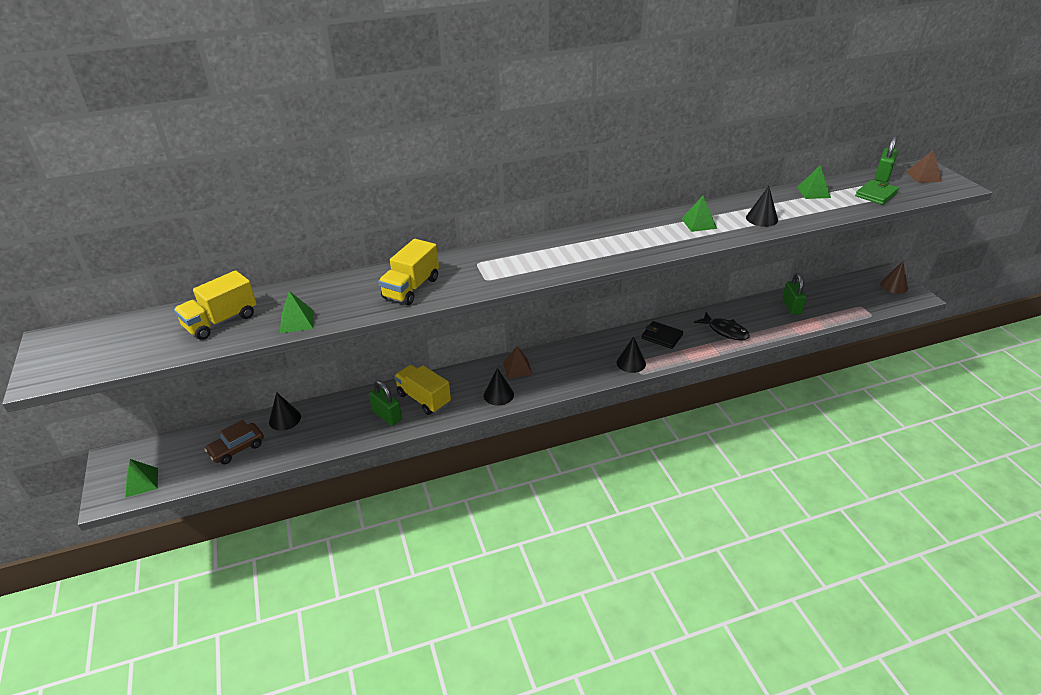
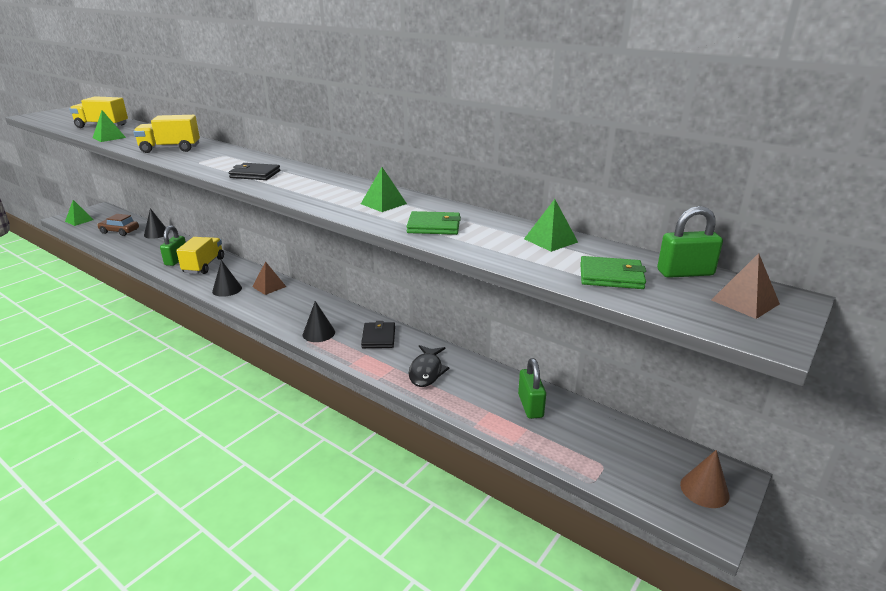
camera: 55 degrees right, 10 degrees down
black cone [746,186,778,227] -> green wallet [406,211,461,235]
green padlock [782,273,807,315] -> green padlock turned 60 degrees counterclockwise [518,358,546,419]
none -> black wallet [229,163,280,180]

